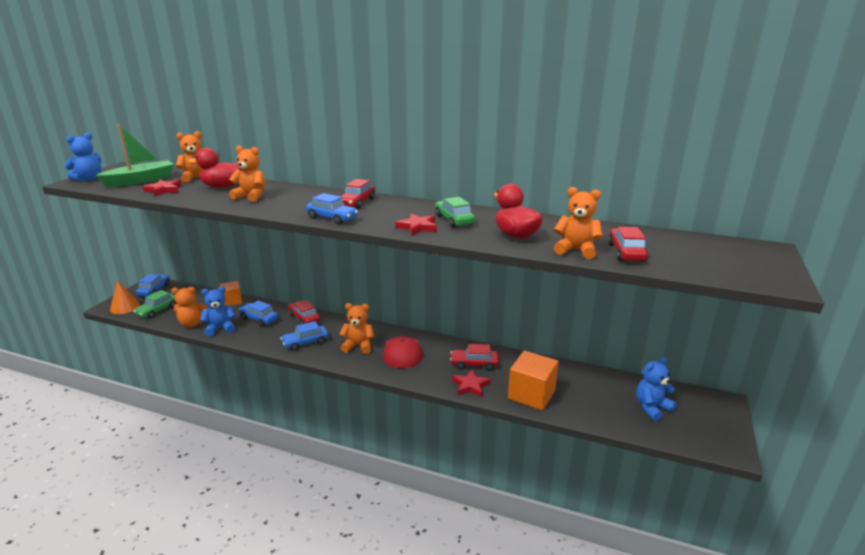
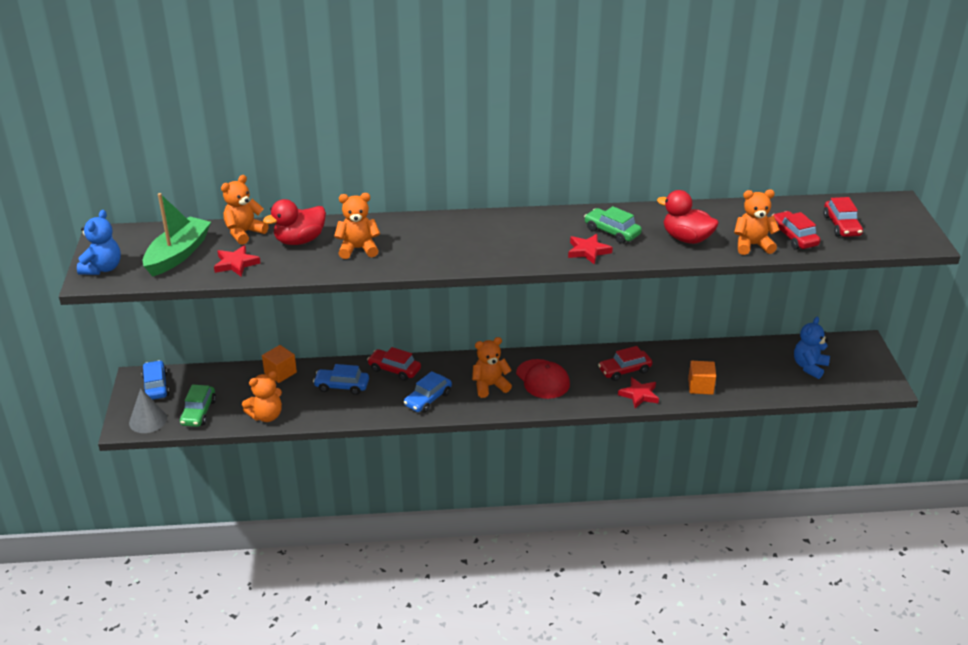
camera: 25 degrees left, 10 degrees up
orange cone [110,280,140,314] -> grey cone [129,388,167,433]
blue teddy bear [200,286,236,336] -> none
blue car [306,193,358,225] -> none
red car [340,179,375,209] -> red car moved to [823,197,863,237]
orange cube [508,351,559,410] -> orange cube [688,361,716,395], size x0.62

